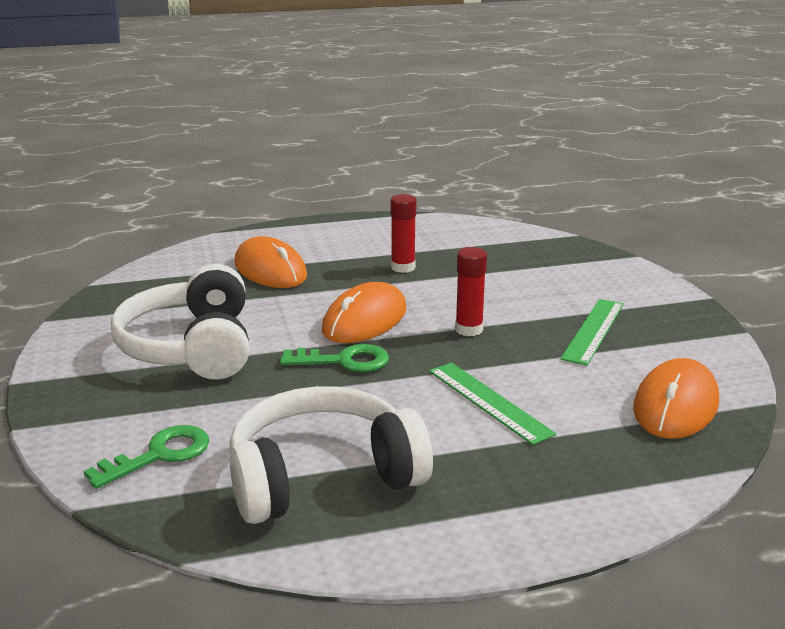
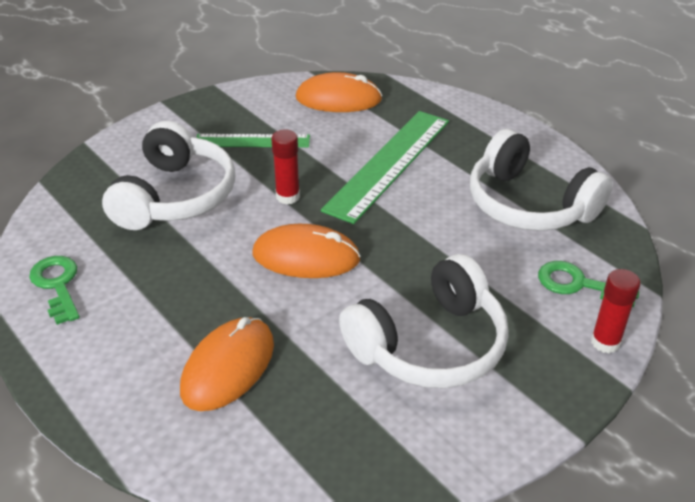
camera: 115 degrees left, 15 degrees up
green key [280,344,389,372] -> green key moved to [29,256,80,325]
red glue stick [391,194,417,273] -> red glue stick moved to [591,269,640,353]
green ruler [429,363,556,445] -> green ruler [321,111,449,224], size x1.69
none -> white headphones [102,121,235,230]

